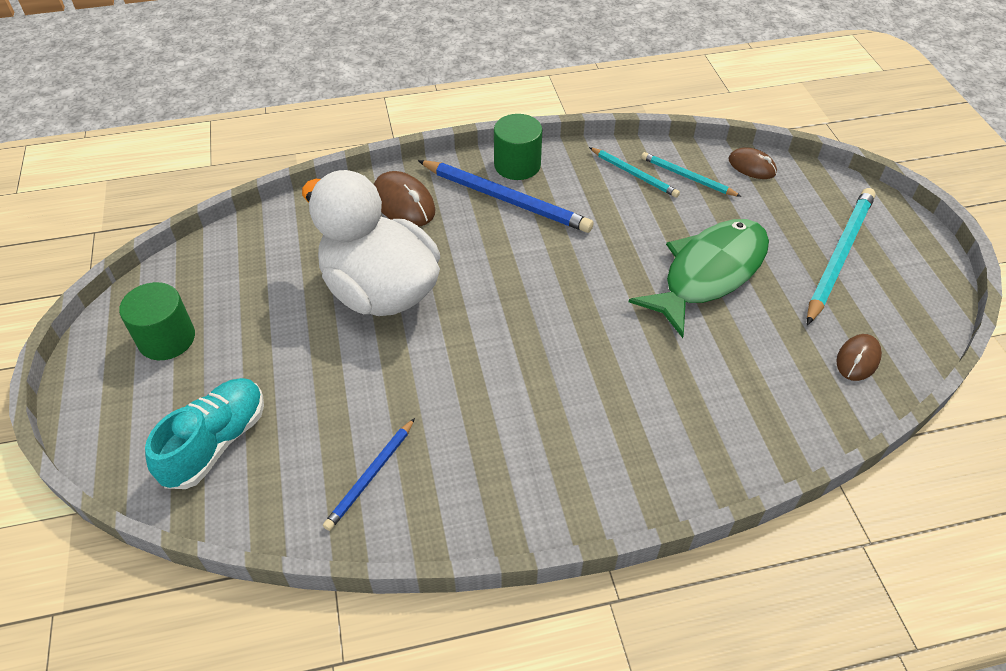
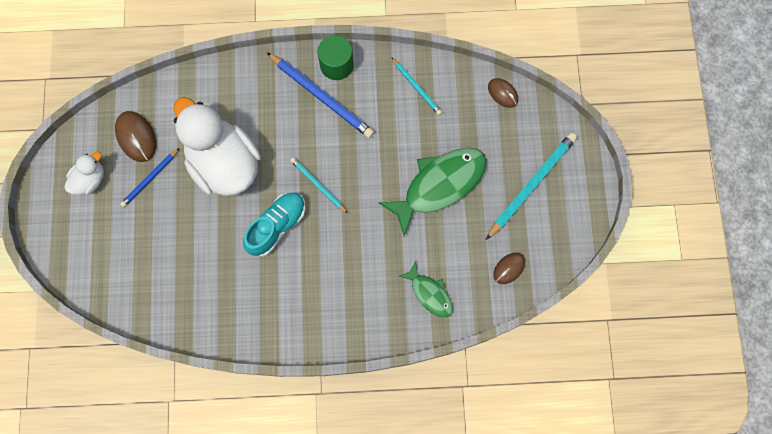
camera: 10 degrees right, 25 degrees up
green cylinder [119,282,195,360] -> white duck [65,151,104,195]
turquoise shoe [145,378,264,489] -> turquoise shoe moved to [243,193,305,257]
blue pencil [323,418,415,531] -> blue pencil moved to [120,148,179,207]
brown mouse [374,171,435,227] -> brown mouse moved to [115,111,157,162]
turquoise pencil [641,152,742,197] -> turquoise pencil moved to [290,157,348,214]
none -> green fish [398,261,453,318]

